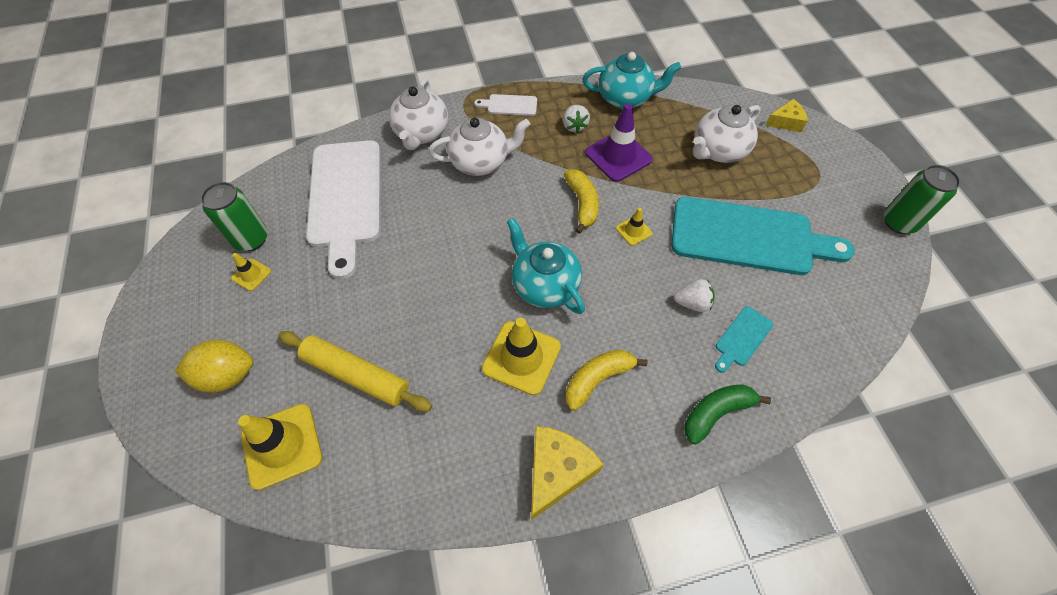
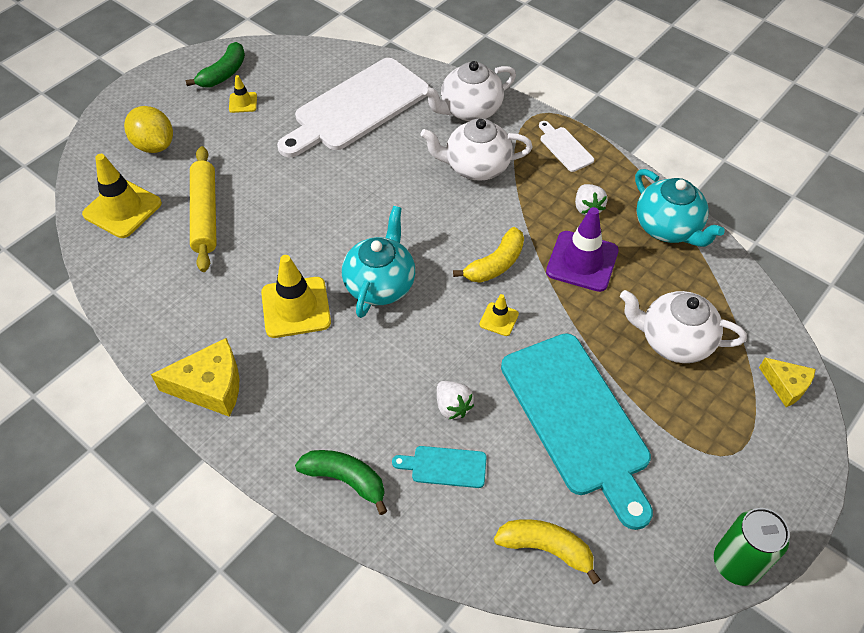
camera: 55 degrees right, 5 degrees down
green can [201,182,268,251] -> none
white teapot [429,118,530,176] -> white teapot turned 135 degrees clockwise [420,118,533,181]
white strawberry [563,105,590,133] -> white strawberry turned 60 degrees counterclockwise [575,184,607,216]
yellow banana [566,350,647,411] -> yellow banana moved to [494,519,601,584]
none -> green banana [185,42,245,87]

